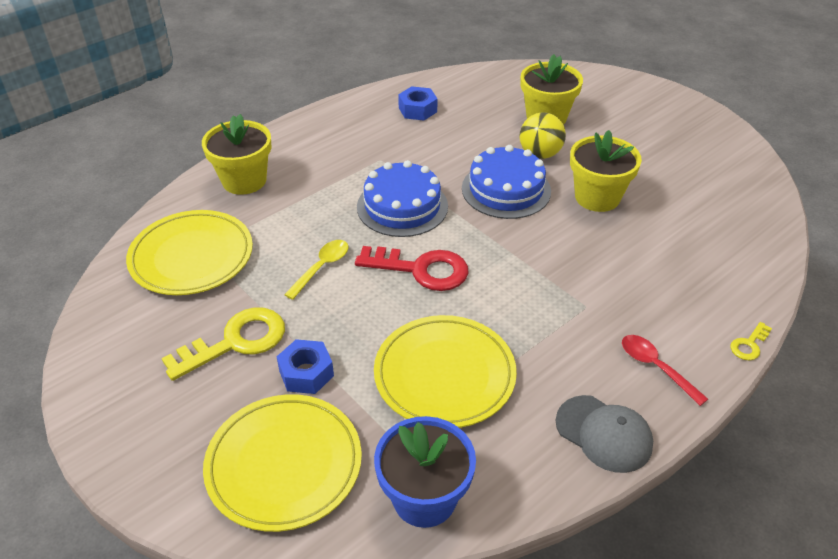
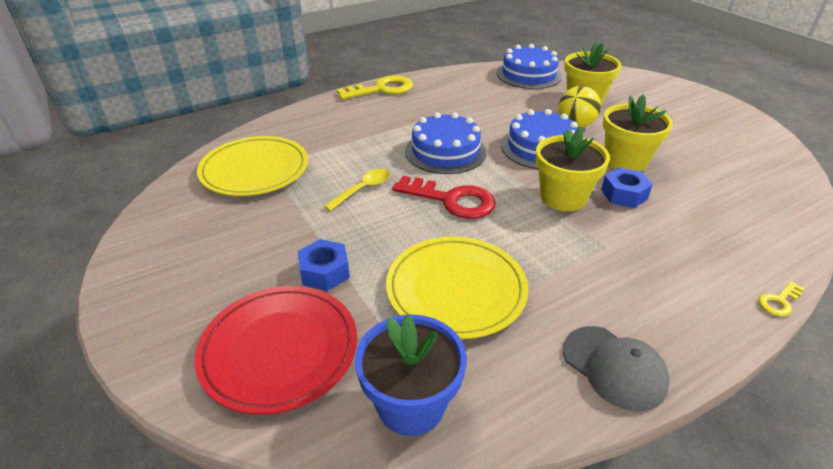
camera: 10 degrees right, 5 degrees down
yellow key [162,307,285,381] -> yellow key moved to [337,75,413,100]
yellow flower pot [202,114,272,195] -> yellow flower pot moved to [535,127,610,211]
yellow plate [203,394,362,532] -> red plate [195,286,357,415]
blue nut [398,86,438,121] -> blue nut moved to [601,167,653,208]
red spoon [622,335,708,406] -> none
none -> blue cake [496,44,562,89]

